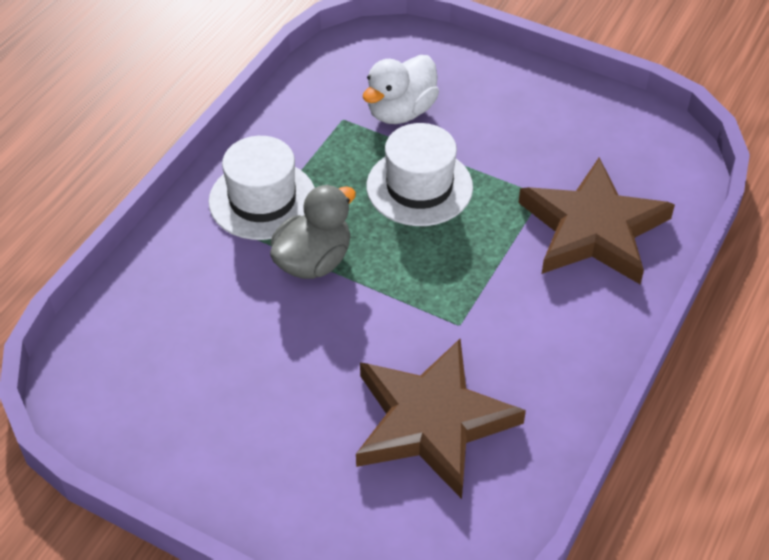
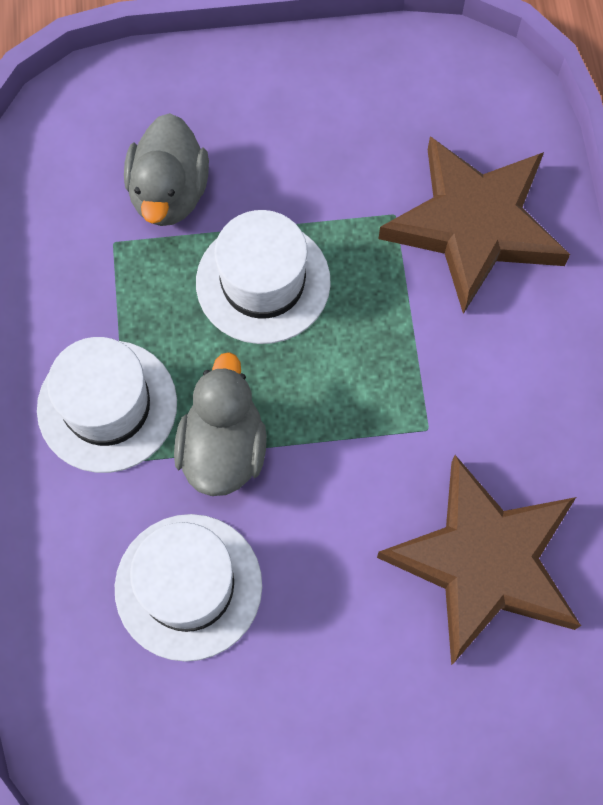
camera: 35 degrees left, 20 degrees up
white duck [363,55,439,124] -> grey duck [124,113,209,226]
none -> white hat [115,514,262,662]

